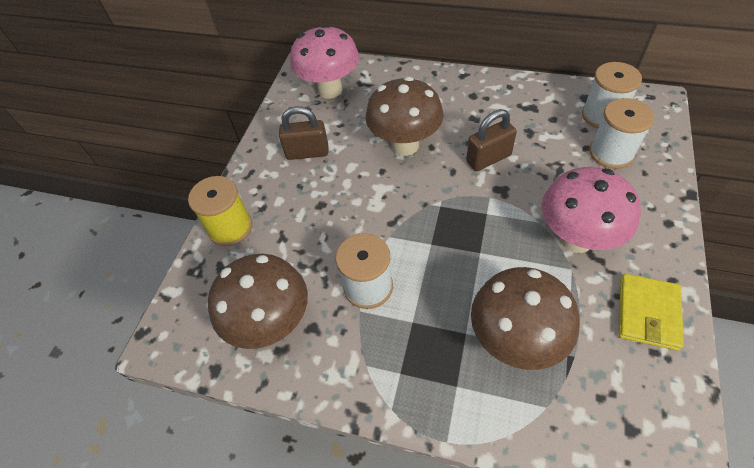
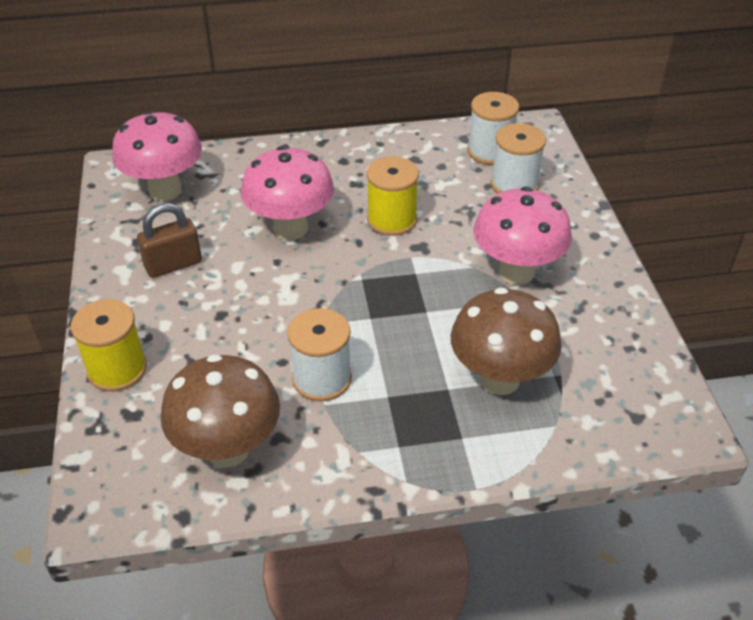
camera: 30 degrees left, 10 degrees down
brown mushroom [366,77,443,156] -> pink mushroom [241,146,334,240]
brown padlock [466,109,517,171] -> yellow spool [367,156,419,236]
yellow wallet [619,274,684,351] -> none

